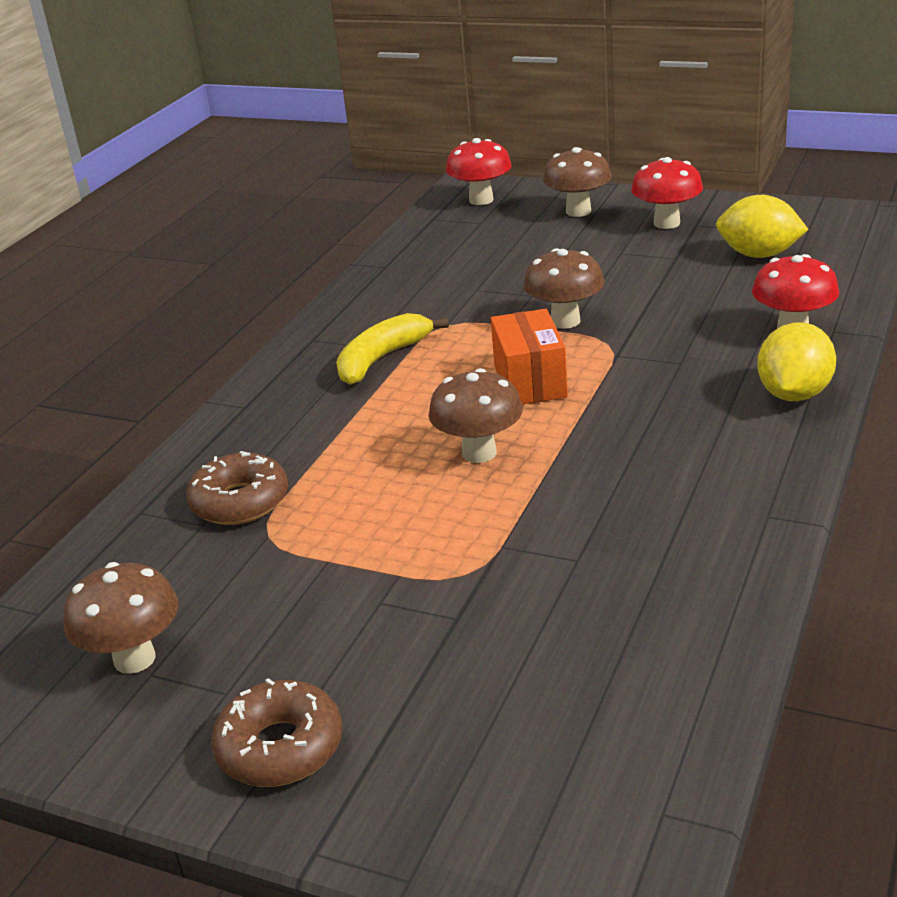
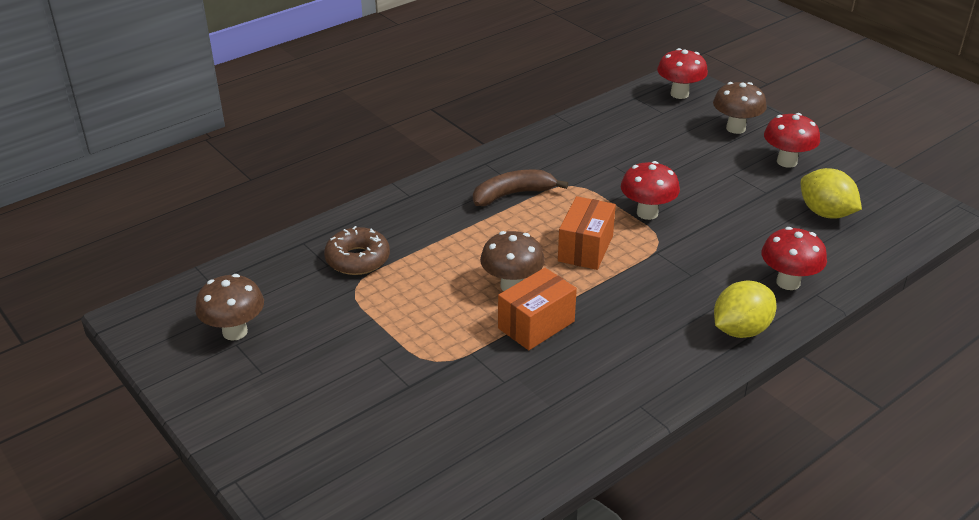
camera: 25 degrees right, 5 degrees up
brown donut [211,678,343,787] -> none
yellow banana [336,313,449,385] -> brown banana [473,169,568,206]
brown mushroom [523,248,604,329] -> red mushroom [621,161,680,220]
none -> orange box [498,268,577,350]

